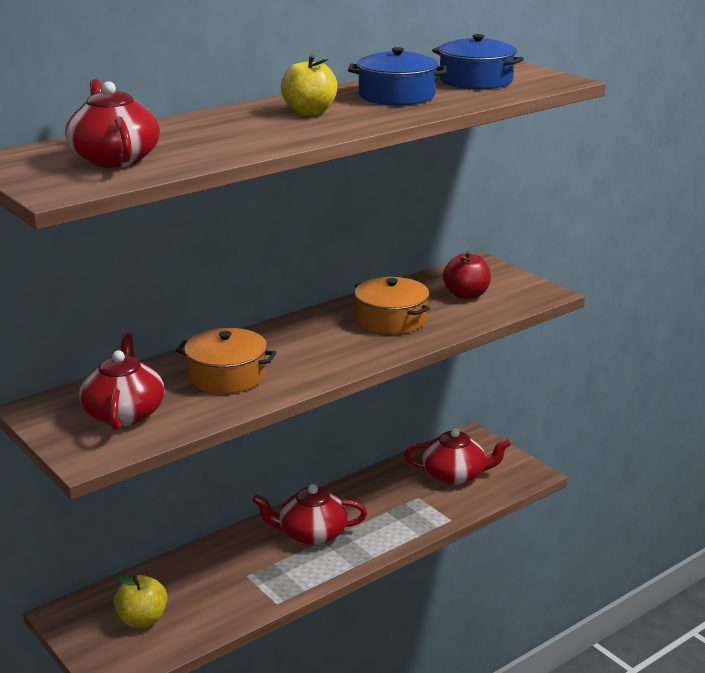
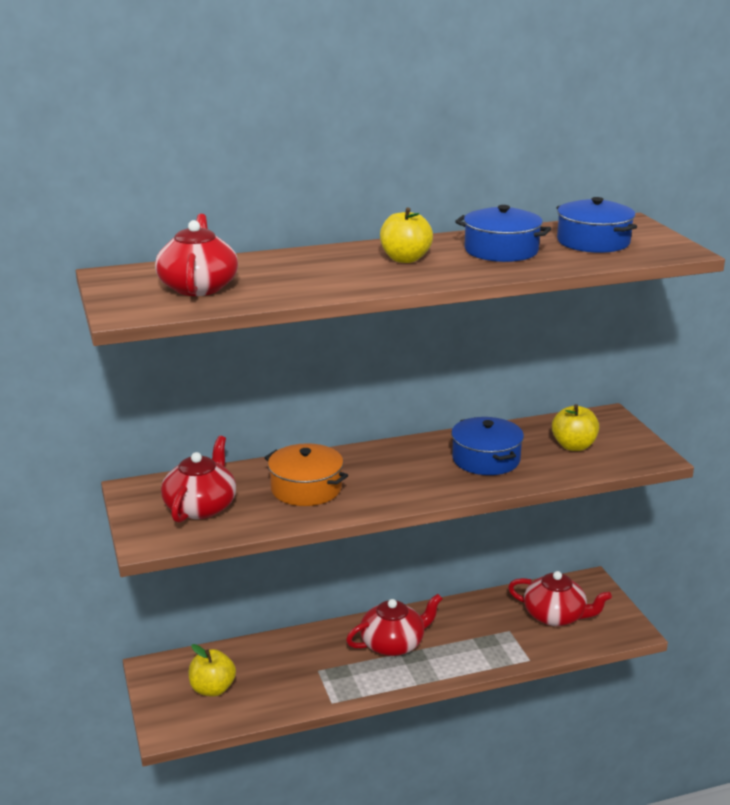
camera: 20 degrees right, 0 degrees up
red teapot [252,484,367,545] -> red teapot turned 135 degrees clockwise [346,594,442,656]
orange pot [354,277,430,334] -> blue pot [451,417,524,475]
red apple [443,251,491,300] -> yellow apple [552,404,599,451]

